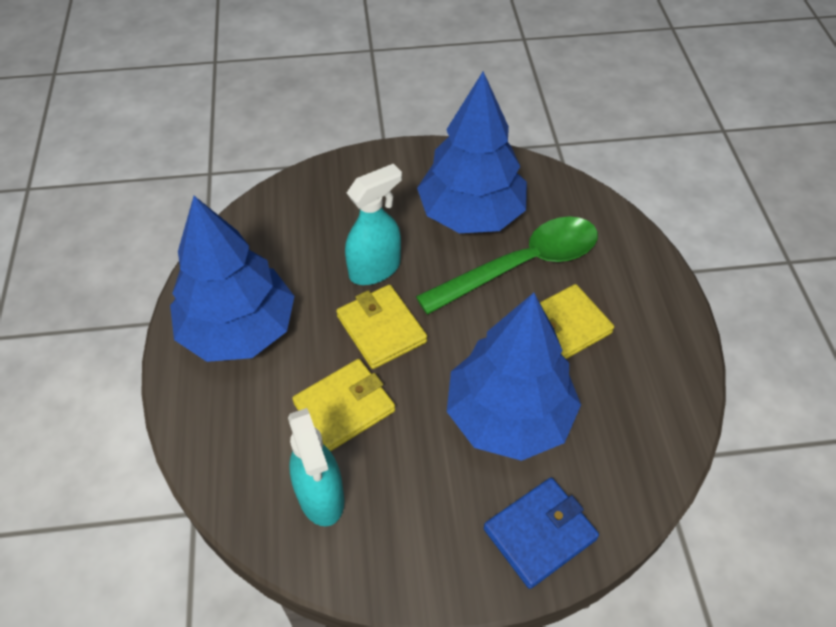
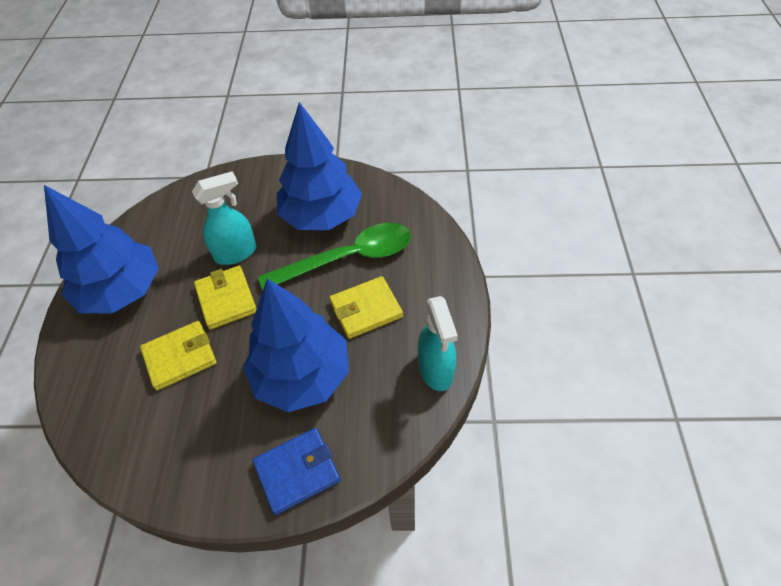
camera: 10 degrees right, 0 degrees up
turquoise spray bottle [288,408,344,526] -> turquoise spray bottle moved to [418,296,458,391]

